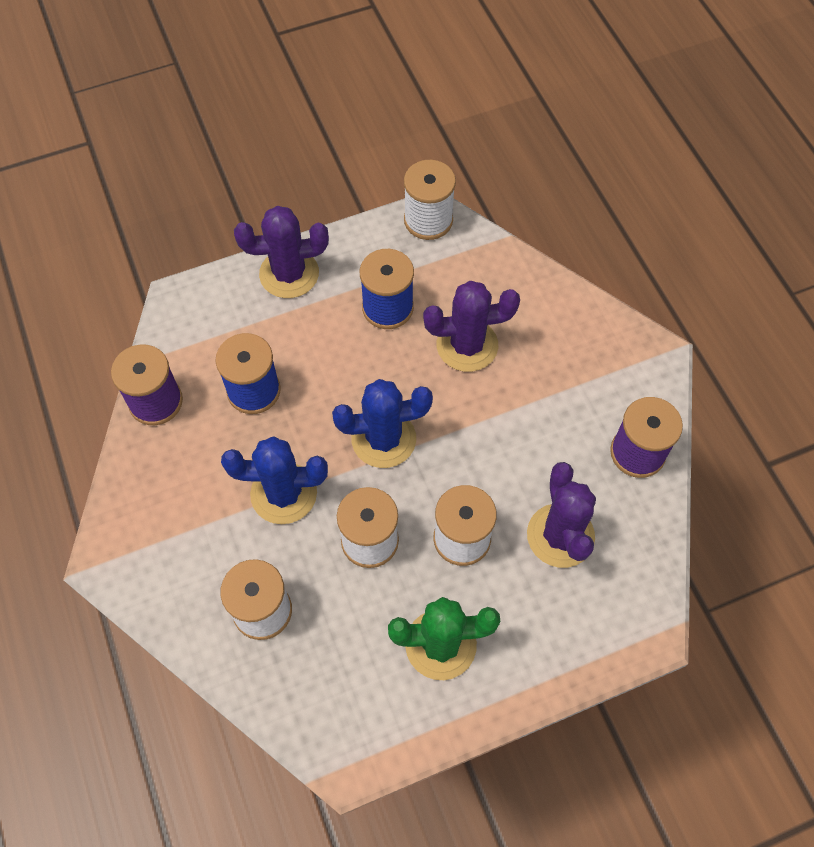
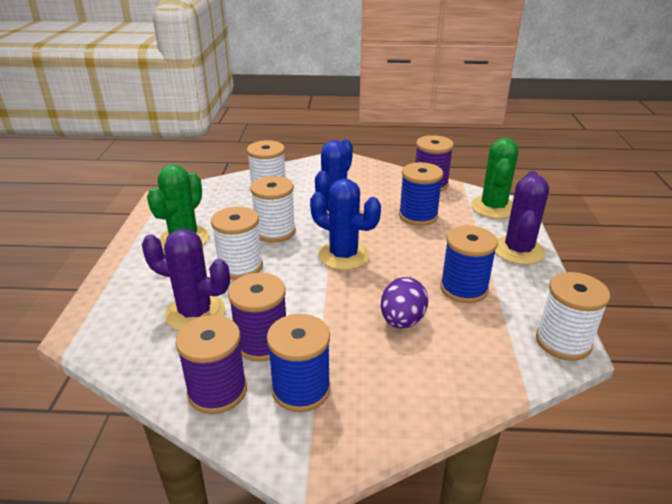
camera: 115 degrees right, 30 degrees down
blue cactus [332,379,433,468] -> blue cactus turned 75 degrees counterclockwise [310,179,381,270]
purple cactus [423,281,520,372] -> purple egg [381,277,428,329]
none -> purple spool [228,273,286,362]
none -> blue spool [267,314,331,412]
none -> green cactus [471,138,519,219]

